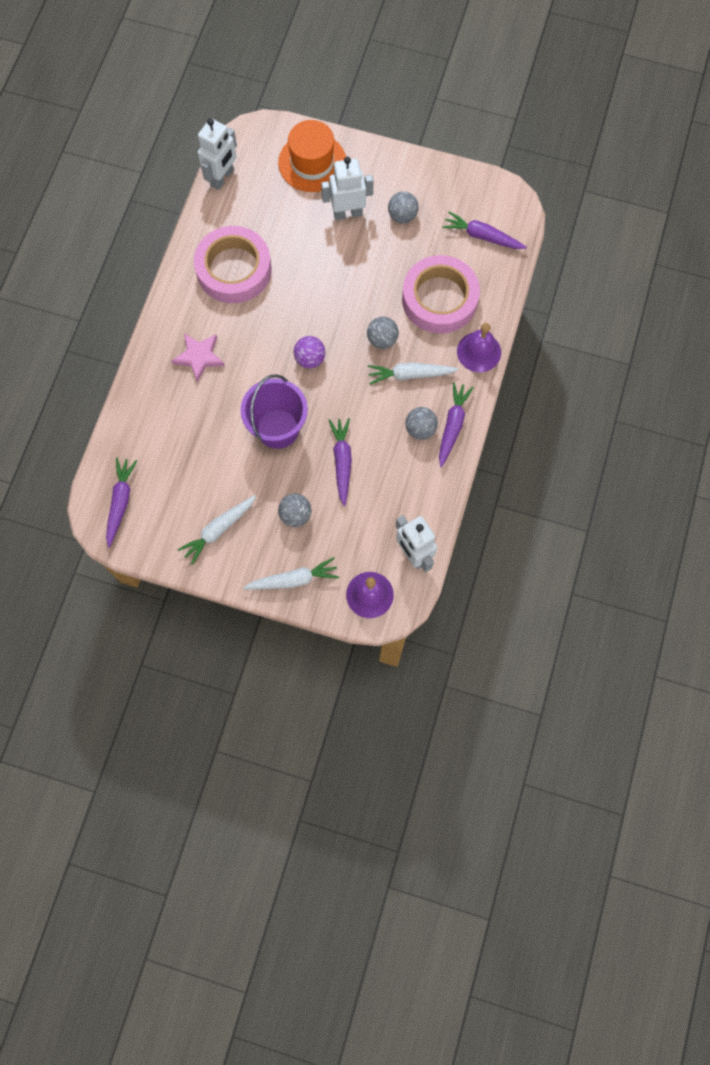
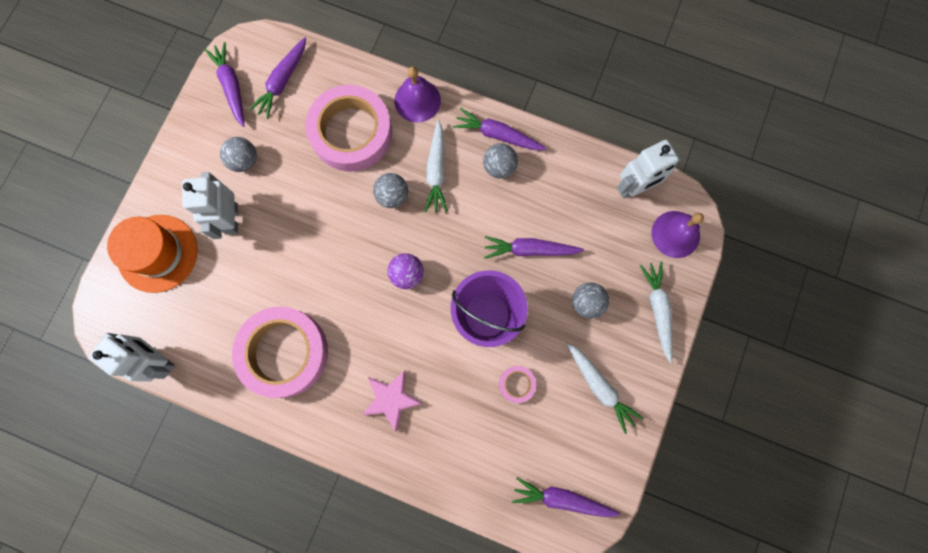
camera: 85 degrees left, 5 degrees up
none -> purple carrot [205,42,244,127]
none -> pink tape [499,366,536,403]

